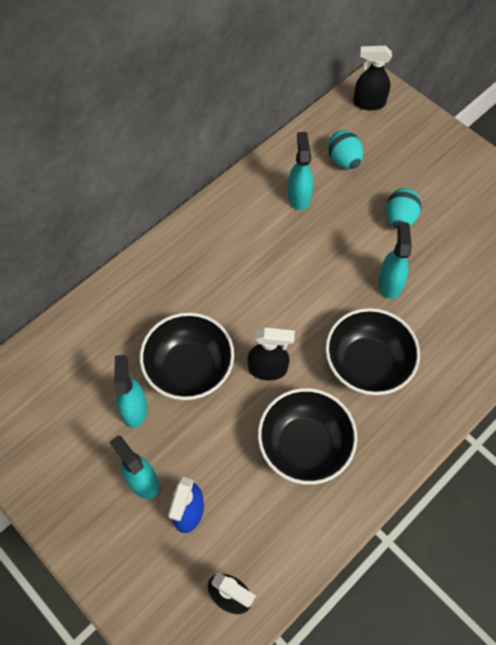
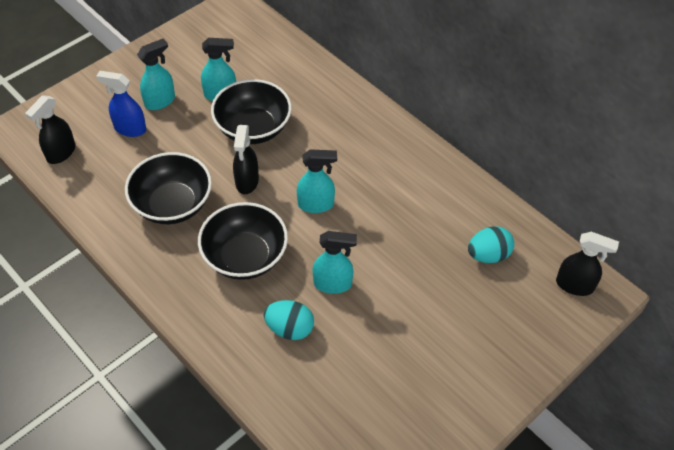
camera: 90 degrees right, 10 degrees down
turquoise spray bottle [288,132,313,210] -> turquoise spray bottle moved to [297,149,337,213]
black spray bottle [353,46,392,111] -> black spray bottle turned 105 degrees clockwise [556,232,619,296]
turquoise egg [386,188,421,229] -> turquoise egg moved to [264,300,314,340]

